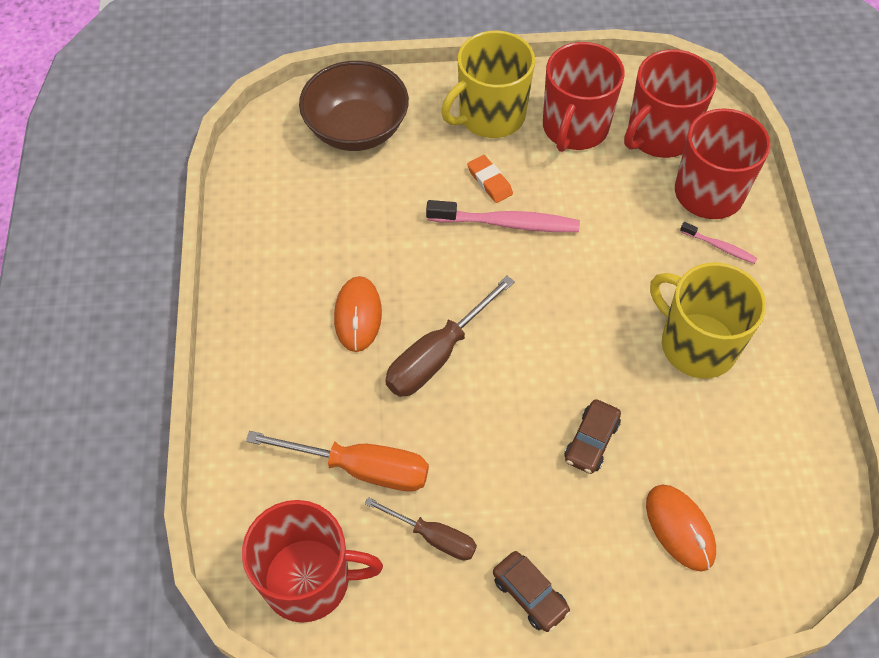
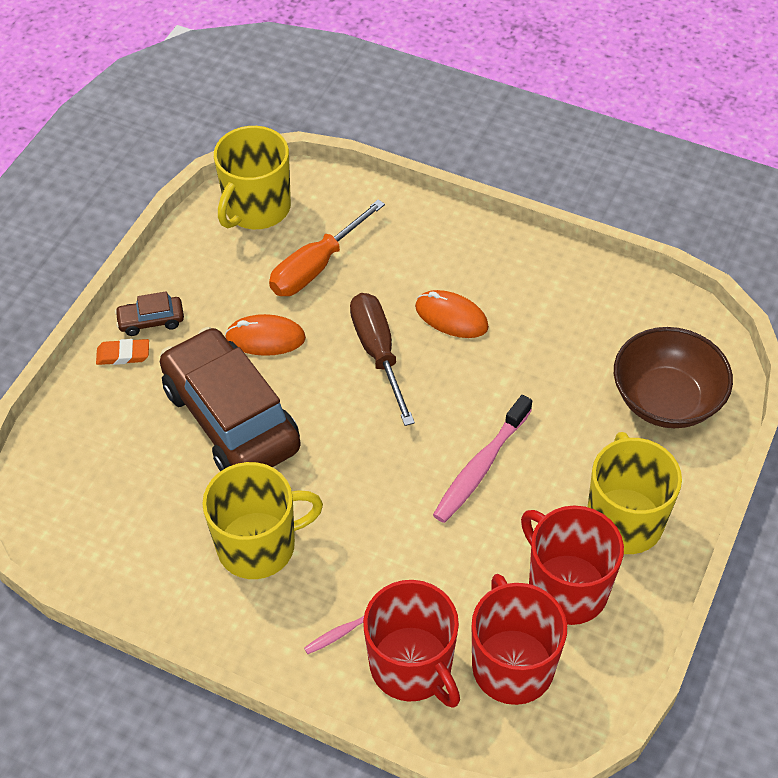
camera: 120 degrees right, 5 degrees down
red mug [242,500,383,623] -> yellow mug [214,126,291,229]
brown screwdriver [365,497,477,560] -> none
orange eraser [467,155,513,203] -> orange eraser moved to [96,339,149,365]
brown car [564,399,621,474] -> brown car [160,327,301,471], size x2.46
orange mouse [646,484,716,571] -> orange mouse moved to [225,314,306,356]

